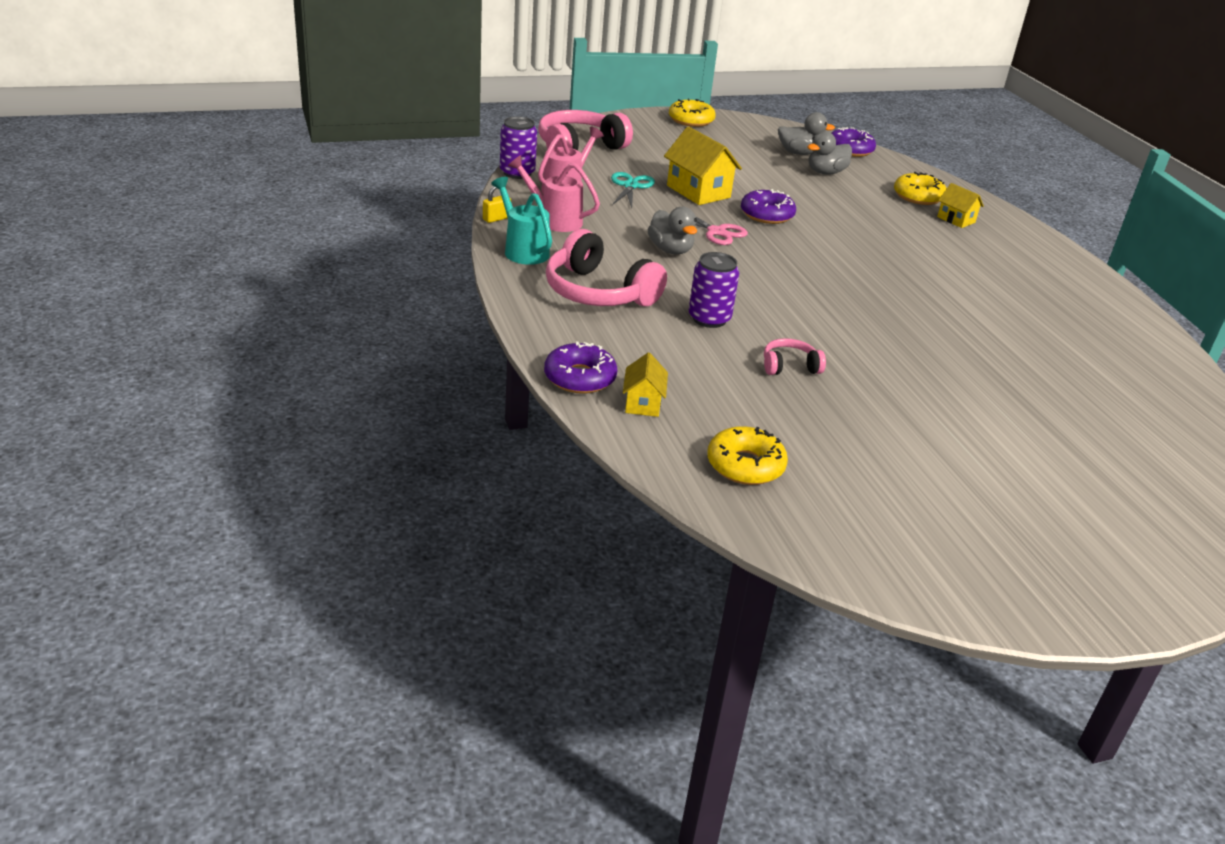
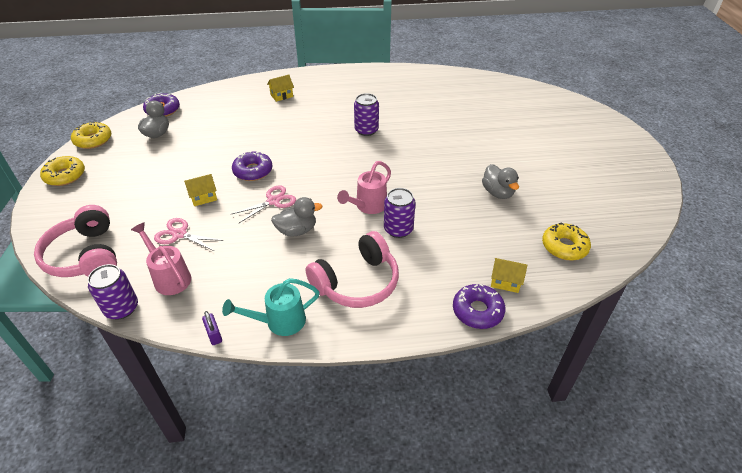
camera: 75 degrees left, 10 degrees up
yellow padlock [483,186,511,223] -> purple padlock [202,311,222,345]
pink watering can [508,155,600,232] -> pink watering can moved to [337,161,391,214]
turquoise scissors [611,172,655,208] -> pink scissors [154,218,224,251]
yellow house [664,126,742,205] -> yellow house [184,174,217,206], size x0.57
pink headphones [764,338,826,375] -> none
grey duck [807,131,852,174] -> grey duck moved to [482,164,519,199]
yellow donut [894,172,947,205] -> yellow donut moved to [71,121,111,149]
none -> purple can [354,93,379,136]

